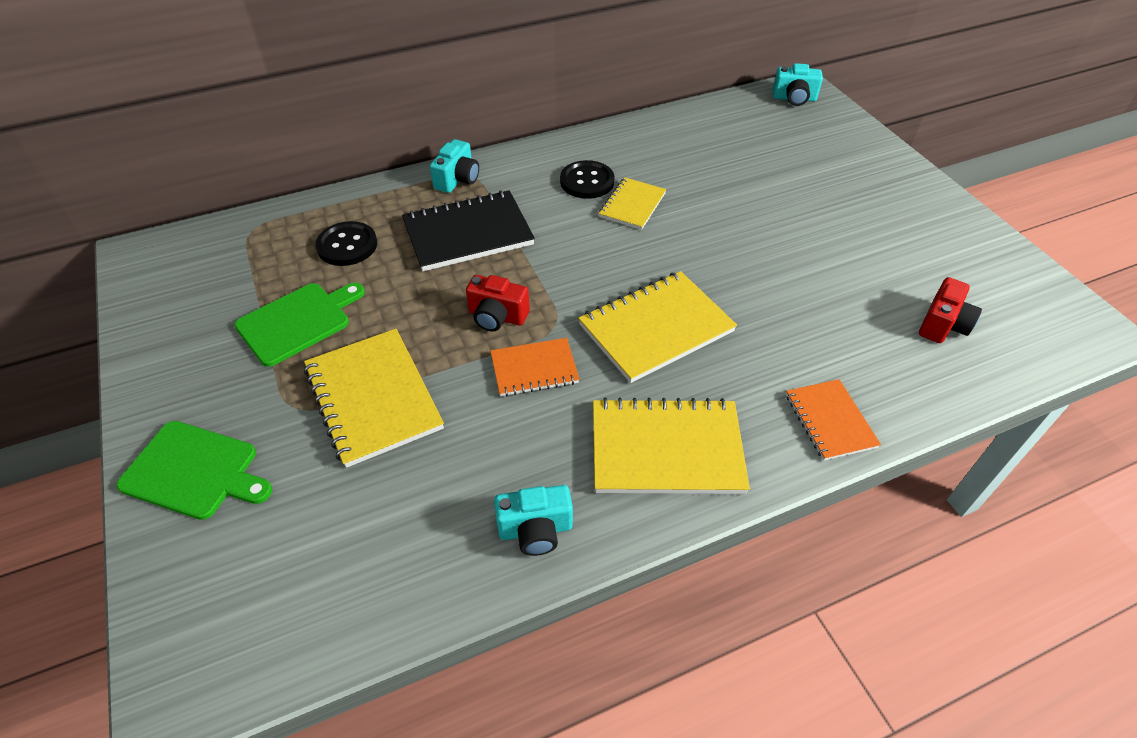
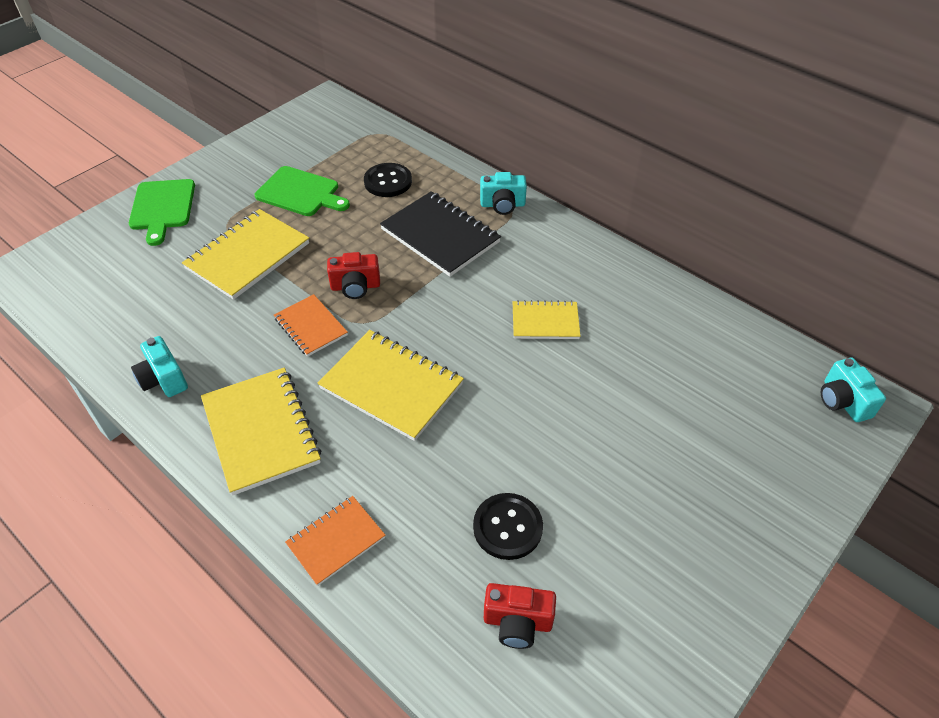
camera: 65 degrees right, 0 degrees up
red camera [466,275,530,332] -> red camera turned 90 degrees counterclockwise [327,252,380,299]
black button [560,160,615,199] -> black button moved to [473,493,543,560]

